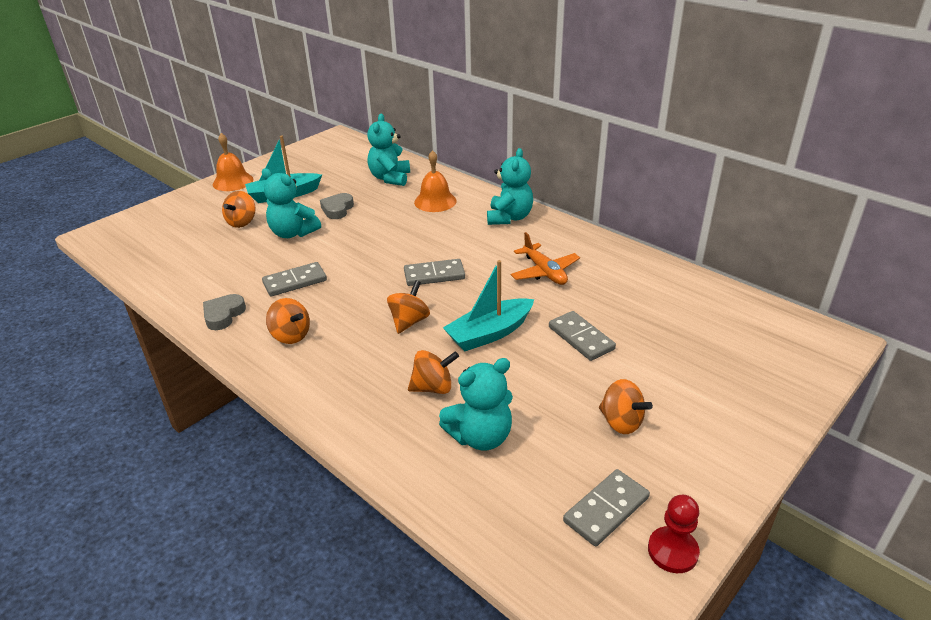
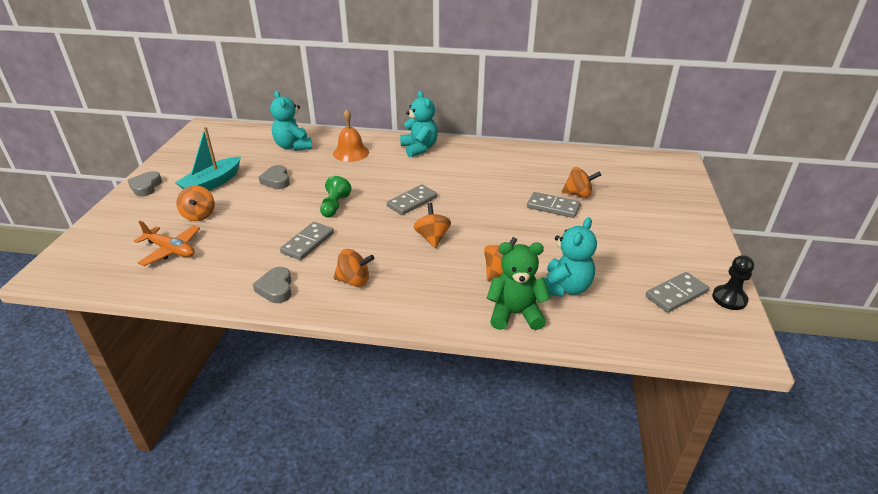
camera: 35 degrees left, 0 degrees up
orange bell [213,133,253,191] -> grey heart [128,171,162,197]
turquoise teddy bear [262,168,321,238] -> none
turquoise boat [443,260,534,351] -> none
orange plane [511,232,580,285] -> orange plane moved to [134,220,200,266]
grey domino [563,469,650,547] -> grey domino turned 45 degrees clockwise [646,272,709,313]
orange spinning top [599,379,653,434] -> orange spinning top moved to [562,167,601,198]
red pawn [648,495,700,573] -> black pawn [712,255,754,310]
none -> green pawn [320,176,352,217]
none -> green teddy bear [486,242,551,330]

